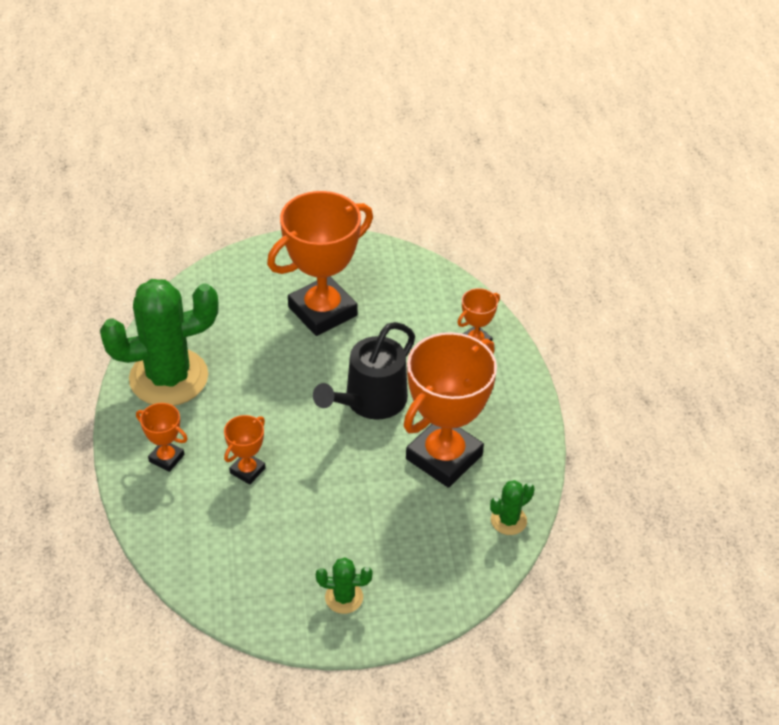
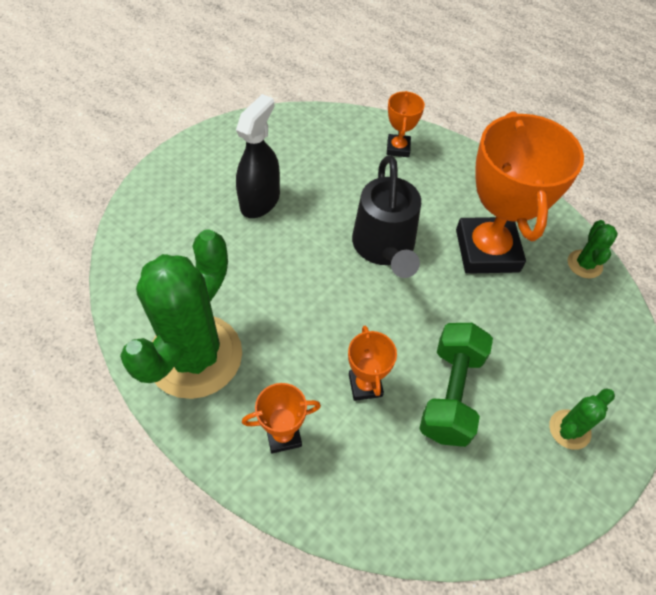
camera: 45 degrees left, 10 degrees up
orange trophy [267,191,373,336] -> black spray bottle [236,94,280,218]
none -> green dumbbell [419,323,493,447]

